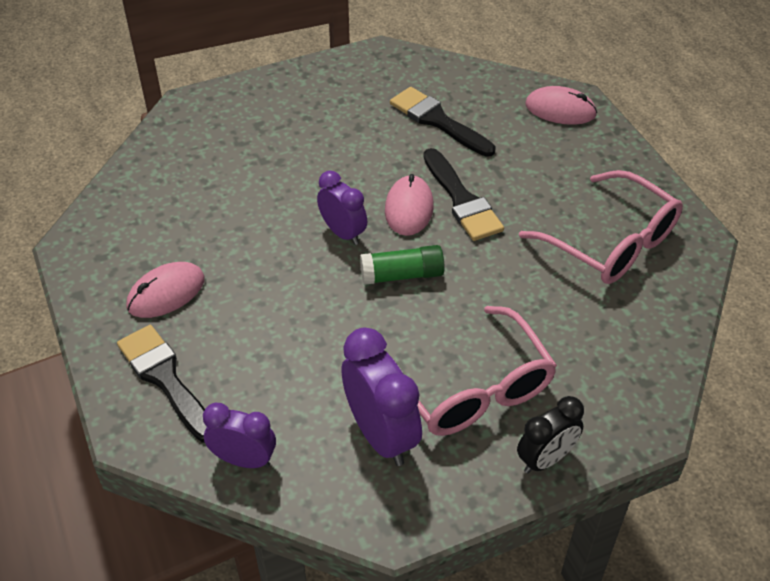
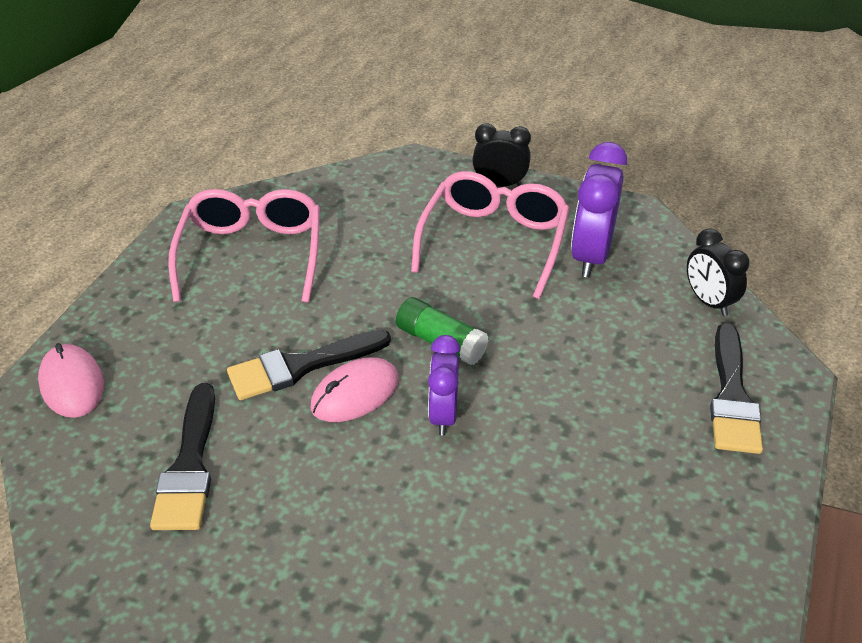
camera: 135 degrees left, 5 degrees down
pink mouse [126,262,204,318] -> none
purple clock [203,403,276,468] -> black clock [687,229,749,316]
black brush [423,148,504,241] -> black brush turned 135 degrees counterclockwise [227,330,391,400]

